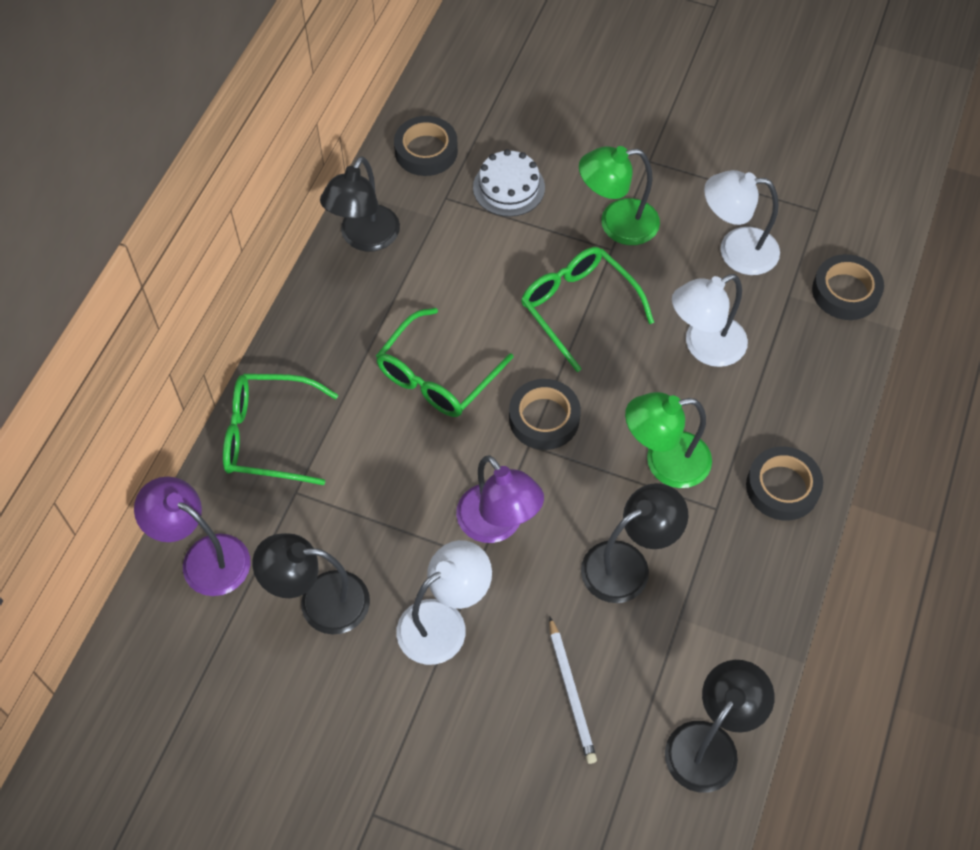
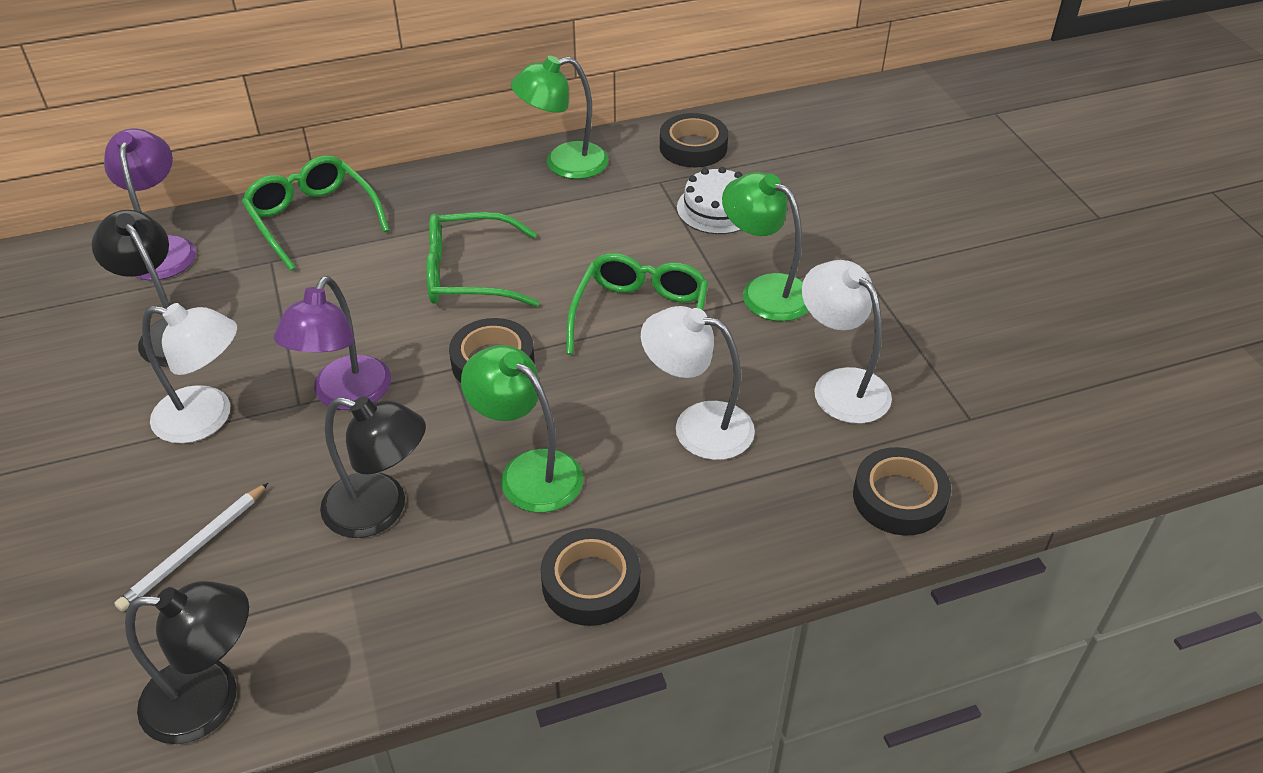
camera: 50 degrees right, 15 degrees down
black lamp [320,156,400,251] -> green lamp [511,56,609,179]

